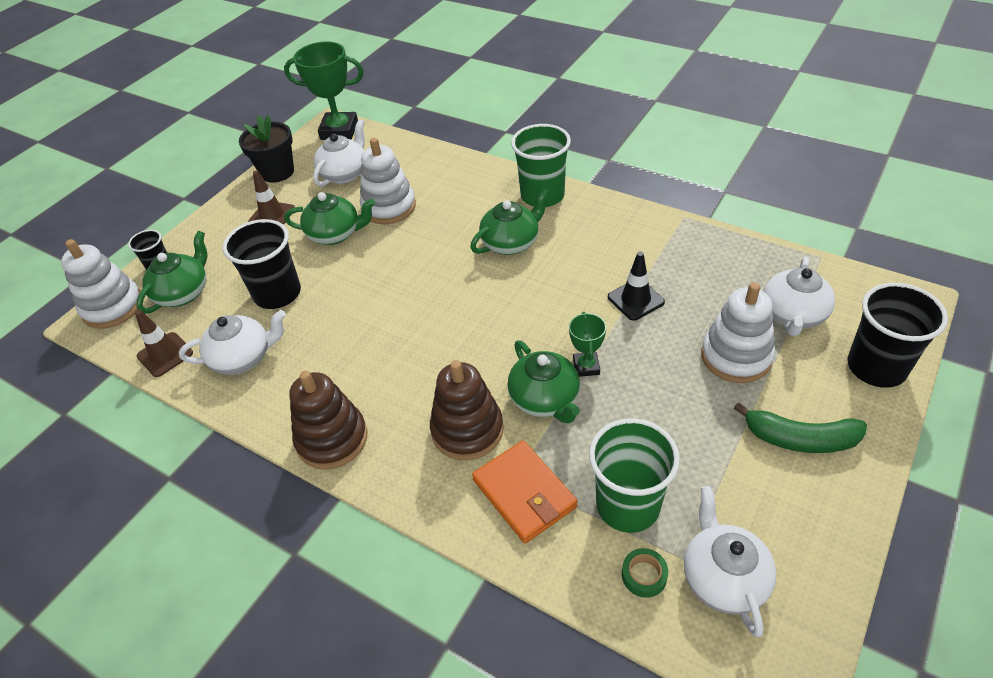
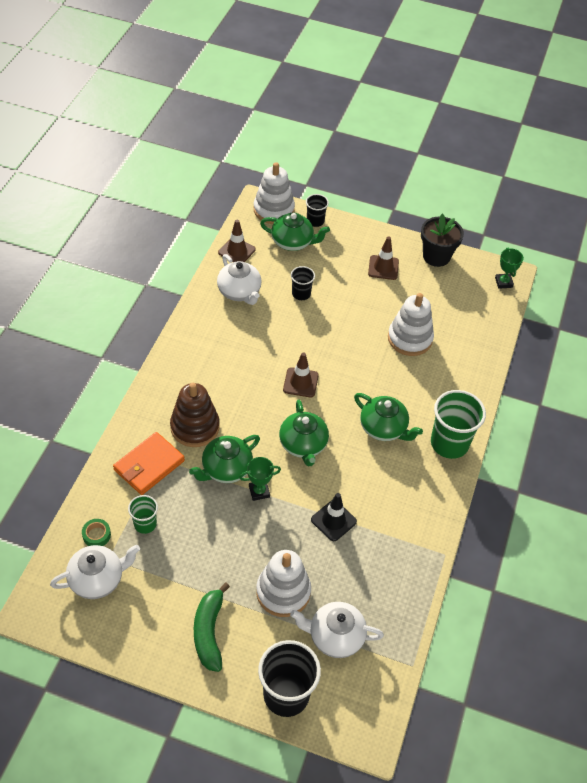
camera: 70 degrees right, 5 degrees up
black cup [223,219,301,309] -> black cup [291,266,315,300], size x0.54
green trophy [284,41,364,140] -> green trophy [495,248,524,289], size x0.52
green teapot [284,192,375,245] -> green teapot moved to [279,400,329,466]
brown stacking toy [289,371,367,470] -> none
white teapot [313,119,365,187] -> none
green cup [589,418,680,533] -> green cup [128,495,158,534], size x0.54
none -> brown traffic cone [283,352,319,398]

